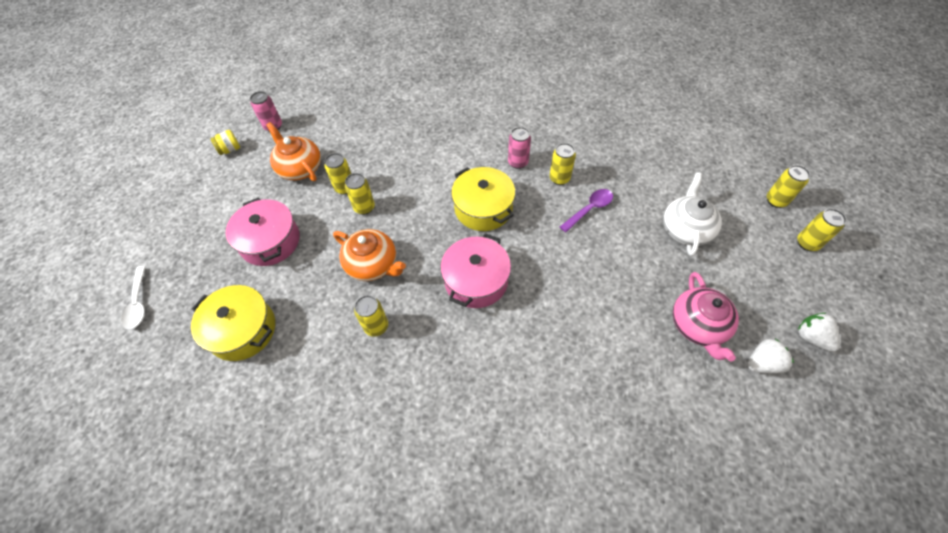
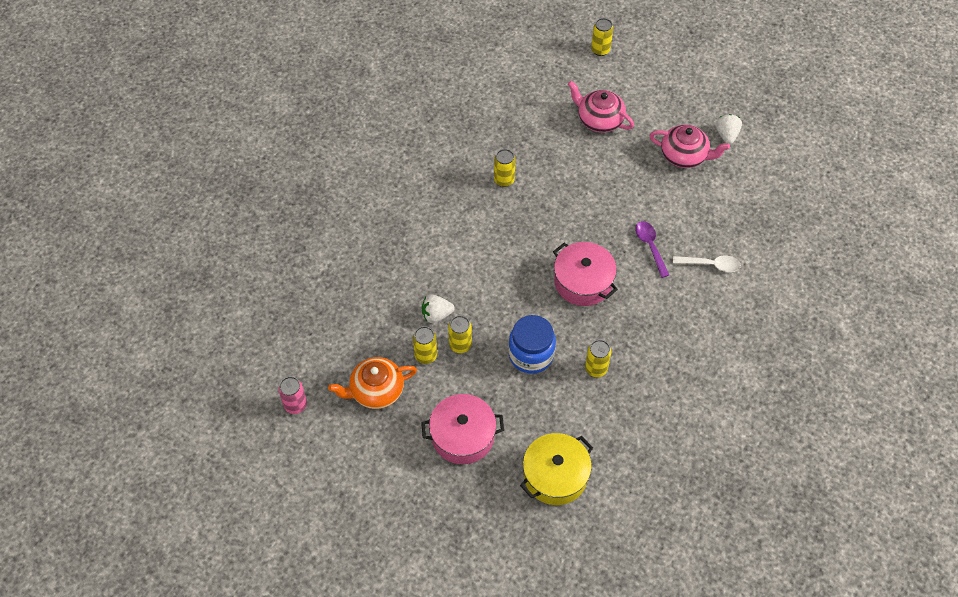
camera: 70 degrees left, 0 degrees up
white spoon [121,266,146,329] -> white spoon moved to [673,255,741,272]
yellow jar [210,130,240,155] -> none
orange teapot [333,229,406,281] -> blue jar [509,315,556,374]
yellow pot [451,167,515,231] -> none
pink can [508,127,531,169] -> none
purple spoon [560,189,613,232] -> purple spoon moved to [635,221,669,278]
white teapot [663,172,722,256] -> pink teapot [568,81,634,133]
yellow can [797,209,847,251] -> none
white strawberry [798,313,840,352] -> white strawberry moved to [422,295,455,323]

